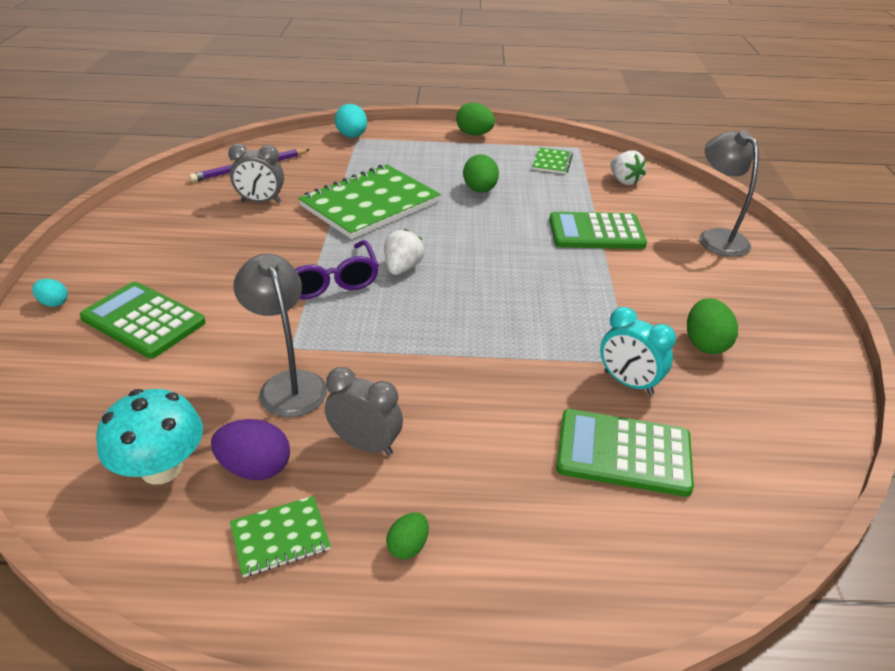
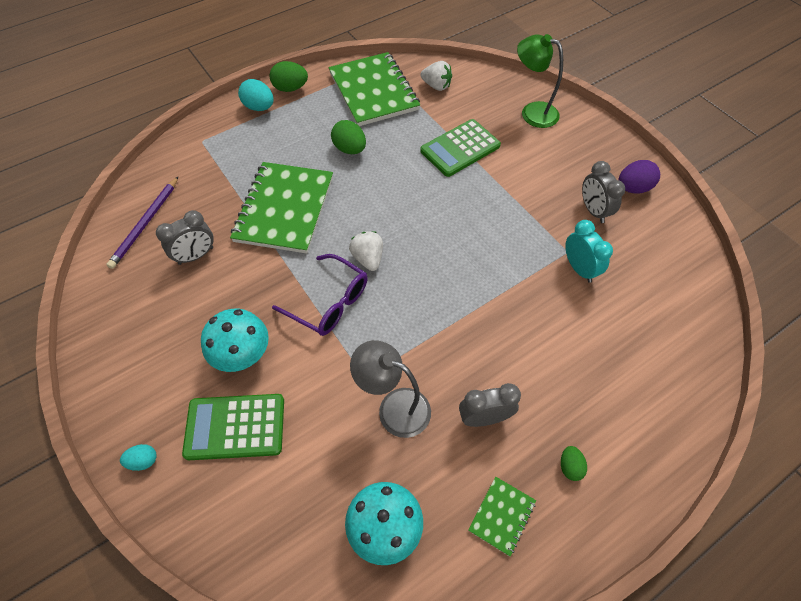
camera: 35 degrees left, 20 degrees up
purple egg [211,419,290,480] -> purple egg moved to [618,160,660,194]
turquoise egg [335,104,367,138] -> turquoise egg moved to [238,79,274,111]
green notebook [532,147,573,174] -> green notebook [329,52,420,126], size x2.25
green calculator [556,409,694,497] -> none
turquoise clock [600,307,676,395] -> turquoise clock turned 120 degrees counterclockwise [565,220,613,283]
green egg [687,298,738,354] -> grey clock [582,161,625,223]
grey lamp [699,130,759,257] -> green lamp [517,34,563,128]
none -> turquoise mushroom [201,309,269,372]

